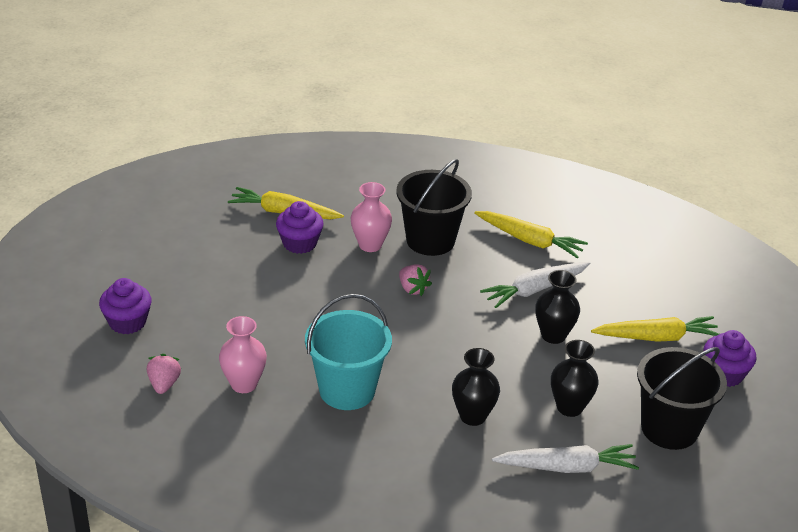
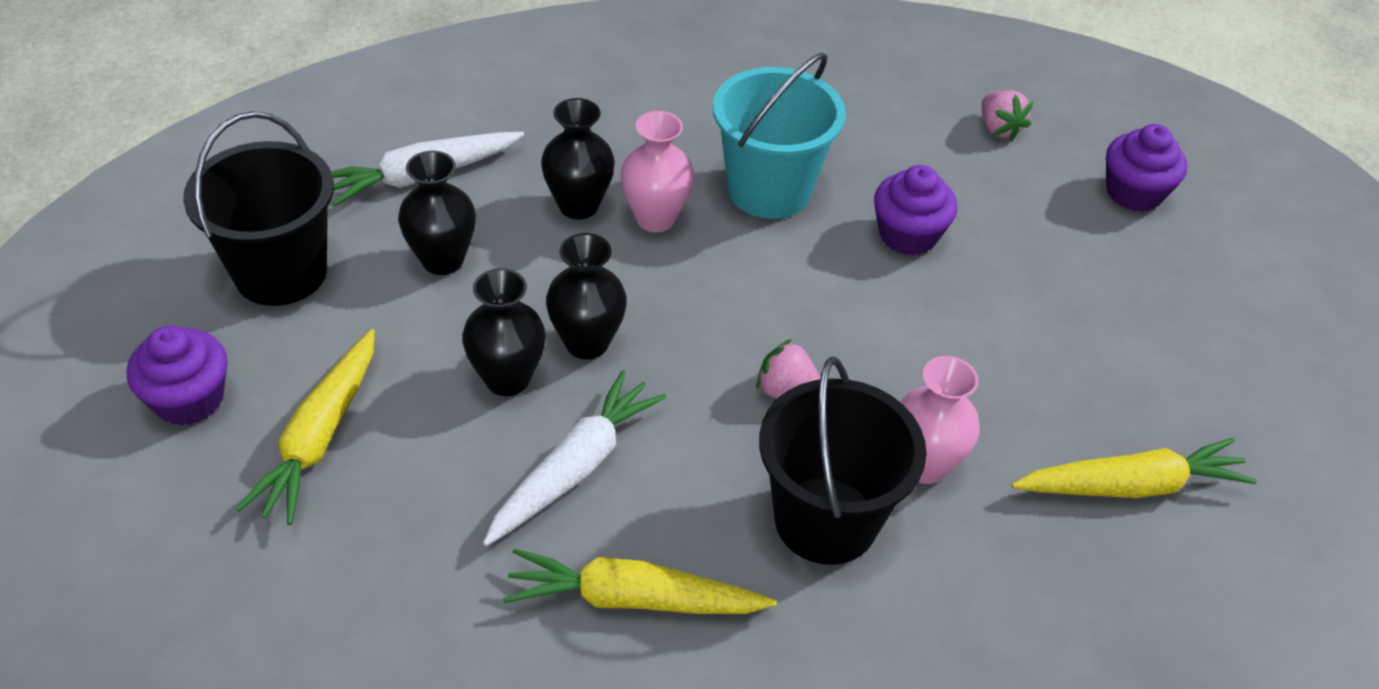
camera: 155 degrees right, 10 degrees up
pink vase [219,316,267,393] -> pink vase moved to [621,111,694,232]
purple cupcake [276,201,324,254] -> purple cupcake moved to [874,165,957,256]
yellow carrot [591,316,719,342] -> yellow carrot turned 45 degrees counterclockwise [236,329,375,525]
none -> black vase [546,233,627,360]

